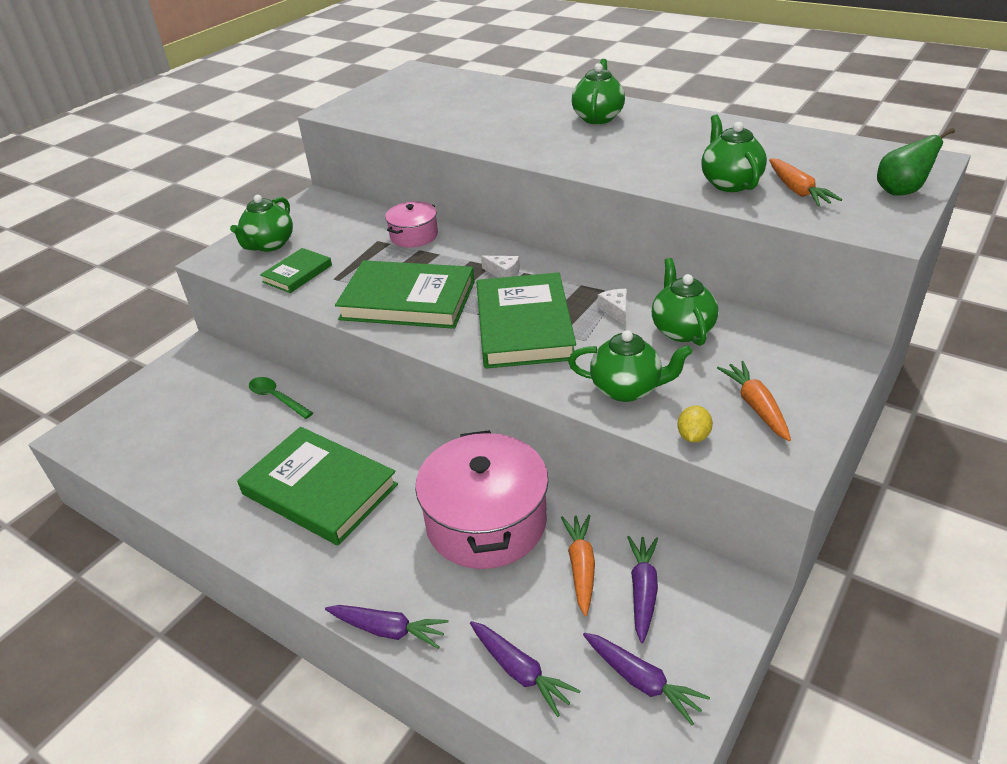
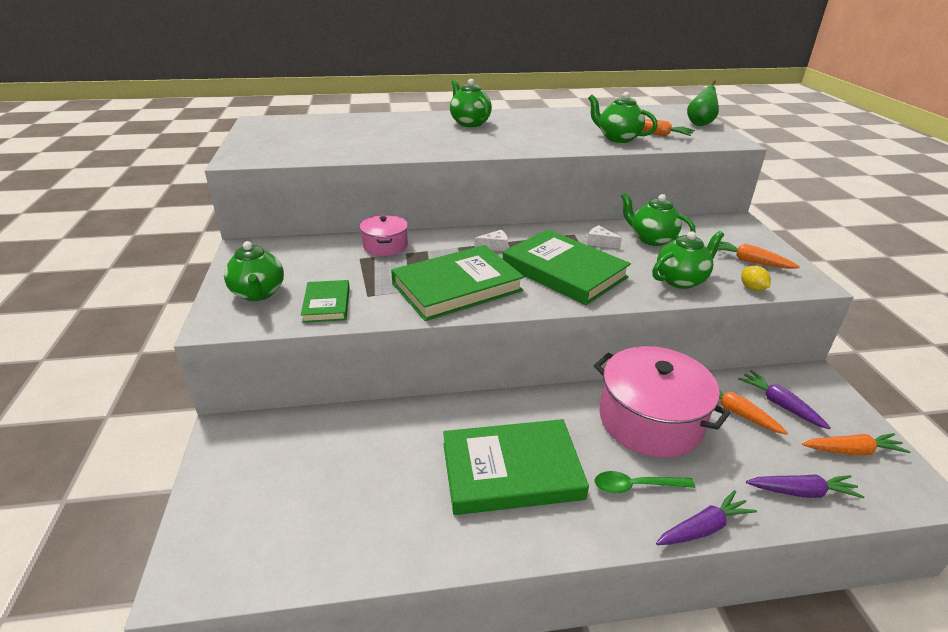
camera: 45 degrees left, 5 degrees down
green spoon [249,377,313,419] -> green spoon moved to [595,471,695,494]
purple carrot [583,633,710,725] -> orange carrot [802,433,910,456]

